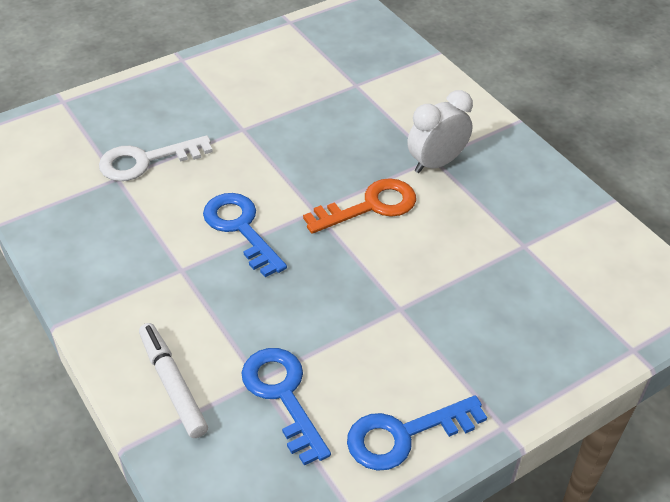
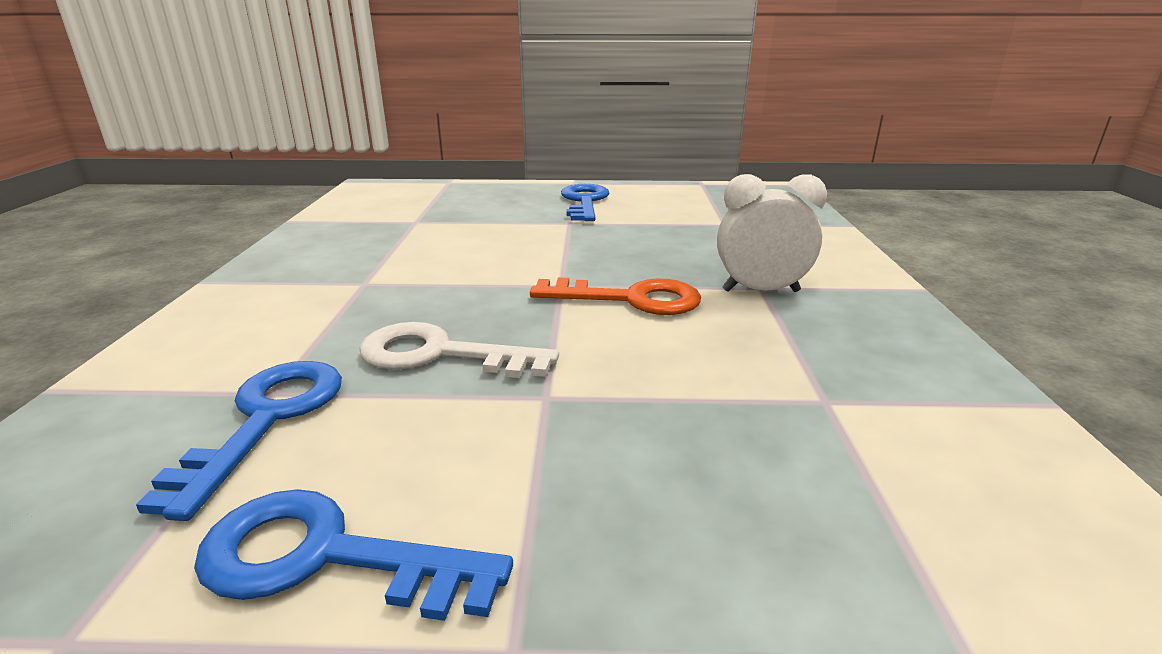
camera: 35 degrees right, 20 degrees down
white key [99,135,213,181] -> white key moved to [359,322,559,378]
white marker [139,323,208,438] -> none
blue key [203,193,287,277] -> blue key moved to [561,184,609,221]

